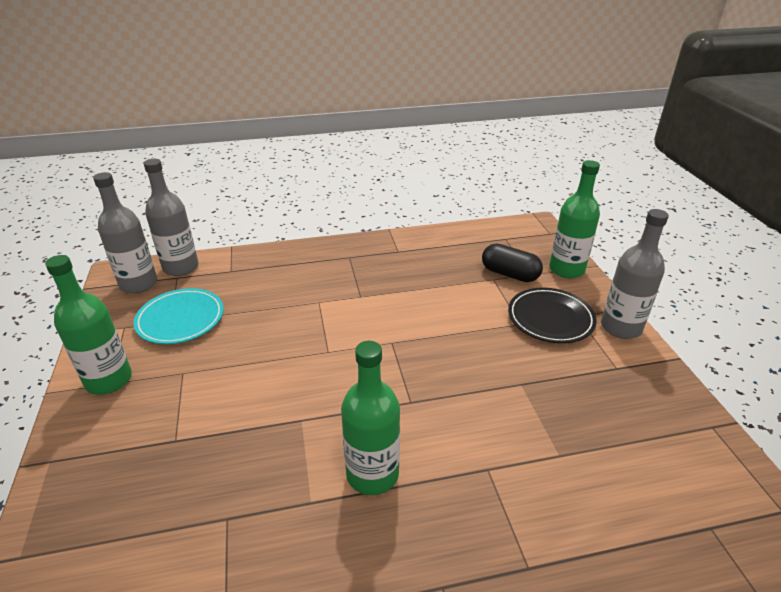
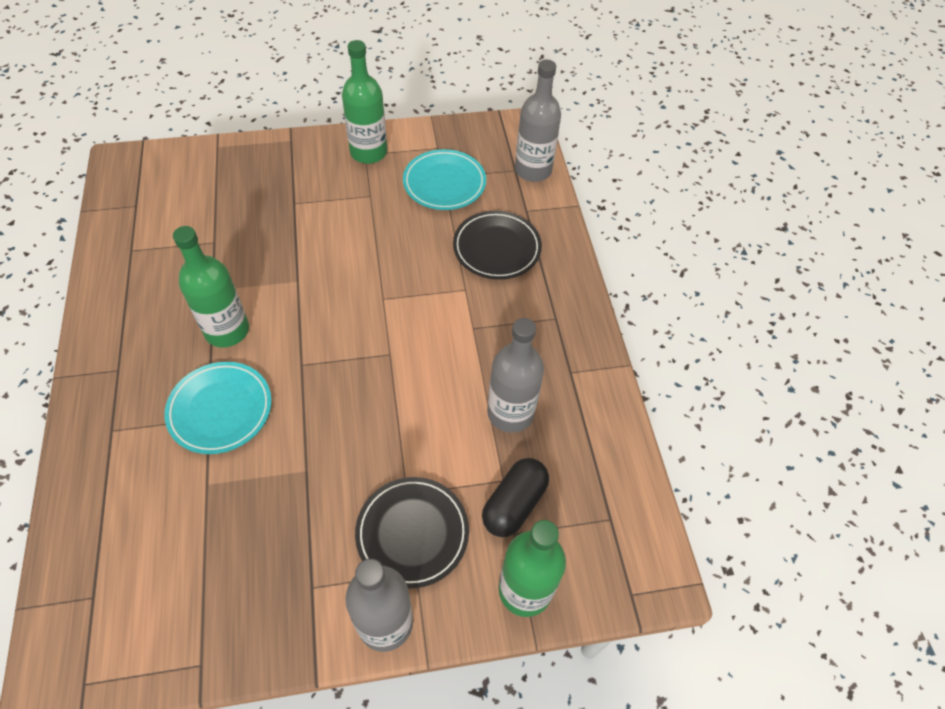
camera: 90 degrees right, 20 degrees up
grey bottle [93,172,157,294] -> grey bottle moved to [487,318,544,433]
none -> turquoise plate [164,362,272,454]
none -> black plate [453,211,542,279]

